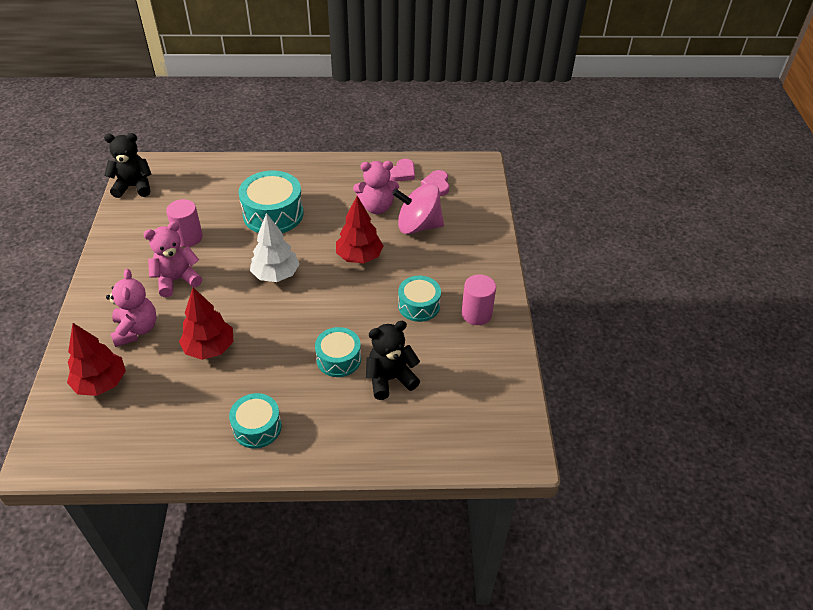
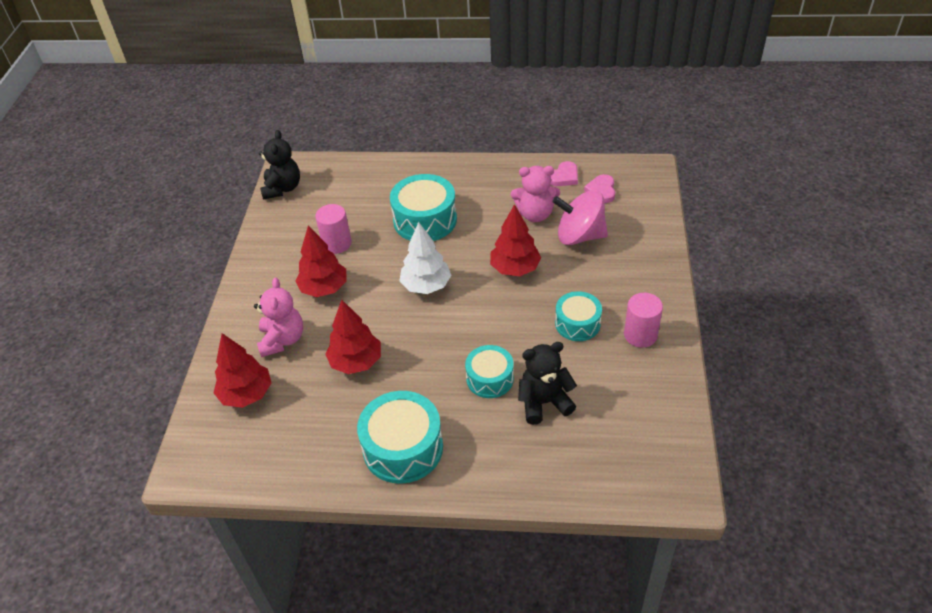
camera: 10 degrees right, 0 degrees up
black teddy bear [104,133,151,198] -> black teddy bear turned 90 degrees clockwise [259,130,300,200]
pink teddy bear [143,222,202,297] -> red tree [295,225,347,297]
turquoise drum [229,393,282,448] -> turquoise drum [357,391,443,484], size x1.60

